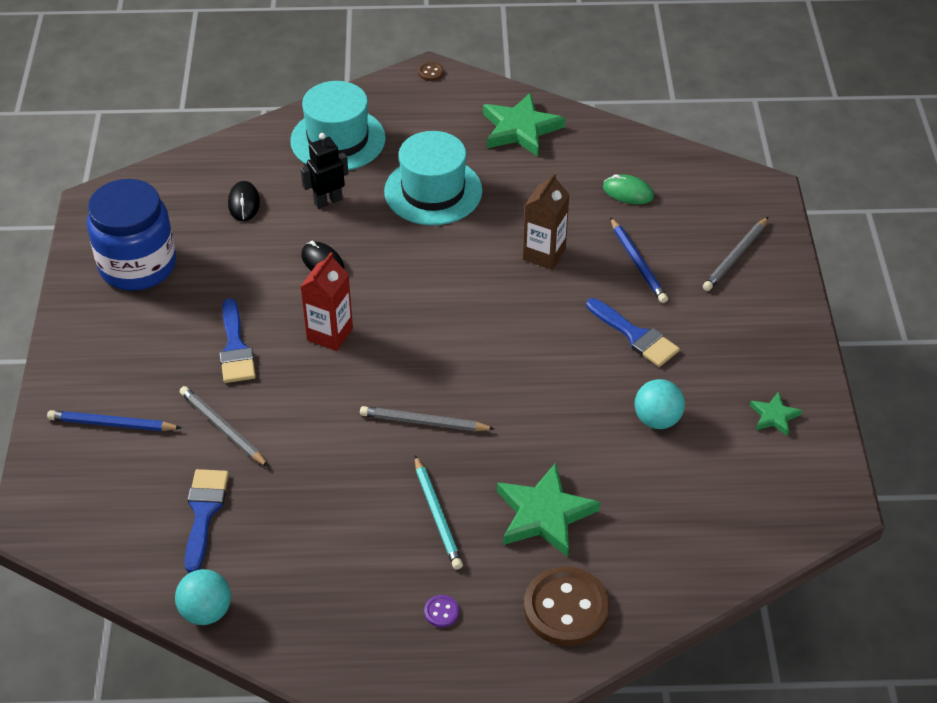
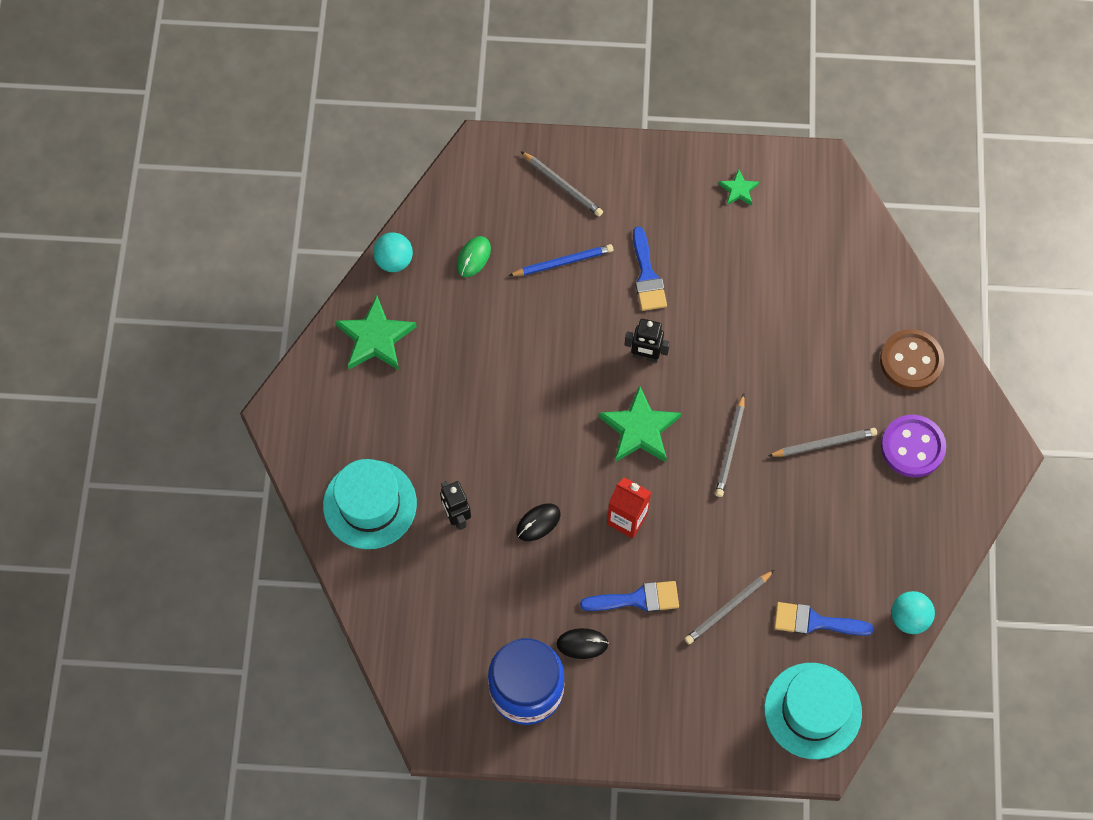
camera: 85 degrees left, 20 degrees up
blue pencil [47,410,181,431] -> none
black mouse [228,181,260,221] -> black mouse moved to [556,628,609,659]
turquoise hat [384,131,483,225] -> turquoise hat moved to [764,663,862,759]
turquoise pencil [415,455,463,570] -> grey pencil [768,428,877,457]
brown button [418,62,444,81] -> none
purple button [424,595,459,627] -> purple button [881,415,946,478], size x2.44
green star [497,463,600,557] -> green star moved to [599,385,681,462]
brown carton [523,173,570,270] -> none
blue brush [586,298,680,367] -> blue brush turned 120 degrees clockwise [633,226,667,311]
turquoise ball [635,379,685,429] -> turquoise ball moved to [373,232,413,272]
none -> black robot [624,319,670,363]

